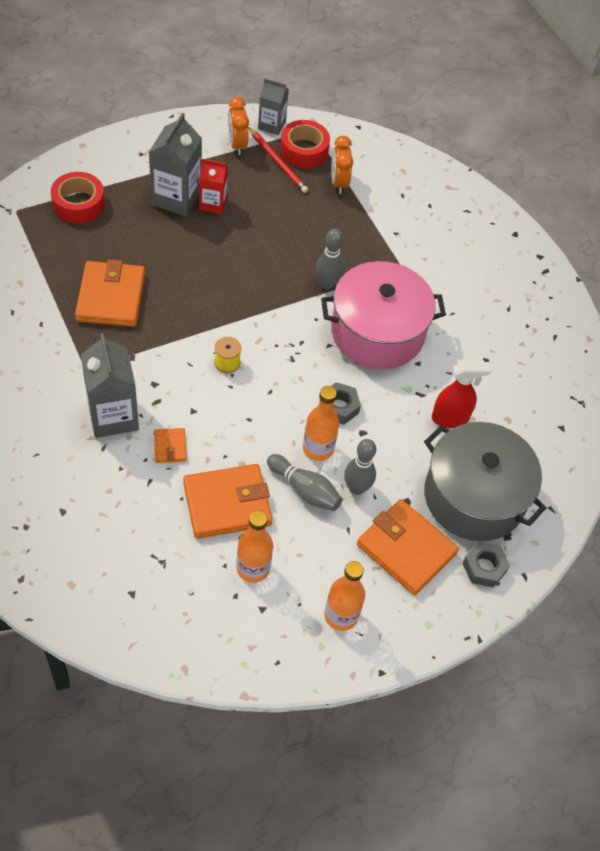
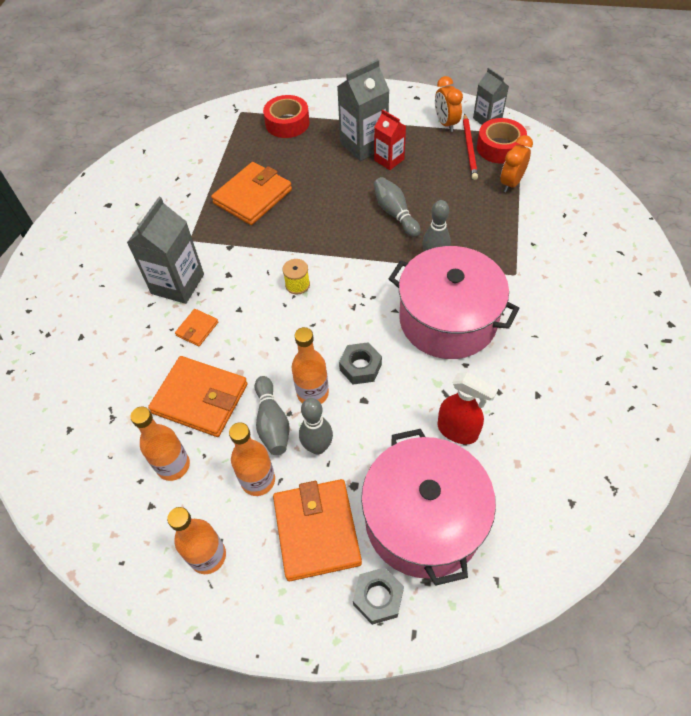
camera: 45 degrees right, 0 degrees up
orange clock [228,97,249,155] -> orange clock turned 45 degrees counterclockwise [435,76,463,132]
grey pot [424,422,546,541] -> pink pot [361,429,496,586]
none -> orange bottle [229,422,275,496]
none -> grey bowling pin [374,177,421,237]

